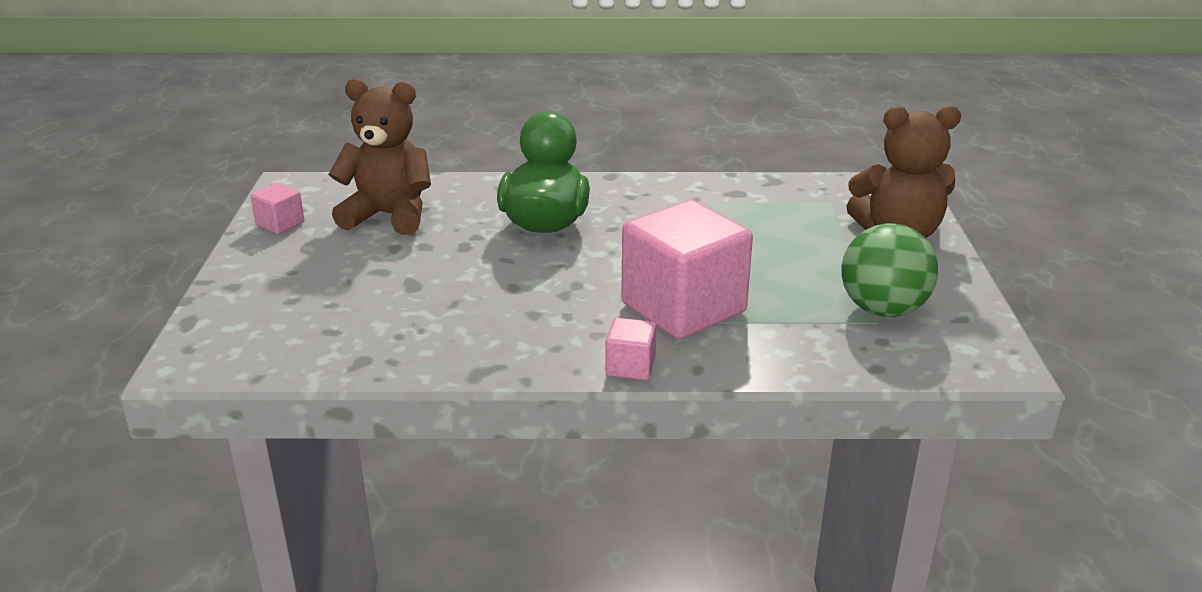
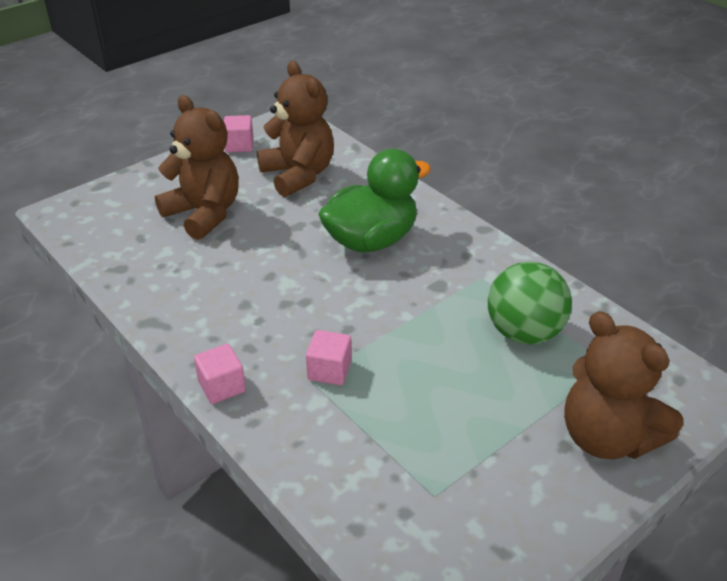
camera: 50 degrees right, 10 degrees up
pink cube [621,200,753,339] -> pink cube [306,330,351,385], size x0.44
green ball [842,223,938,317] -> green ball moved to [488,262,572,345]
none -> brown teddy bear [155,95,239,240]

